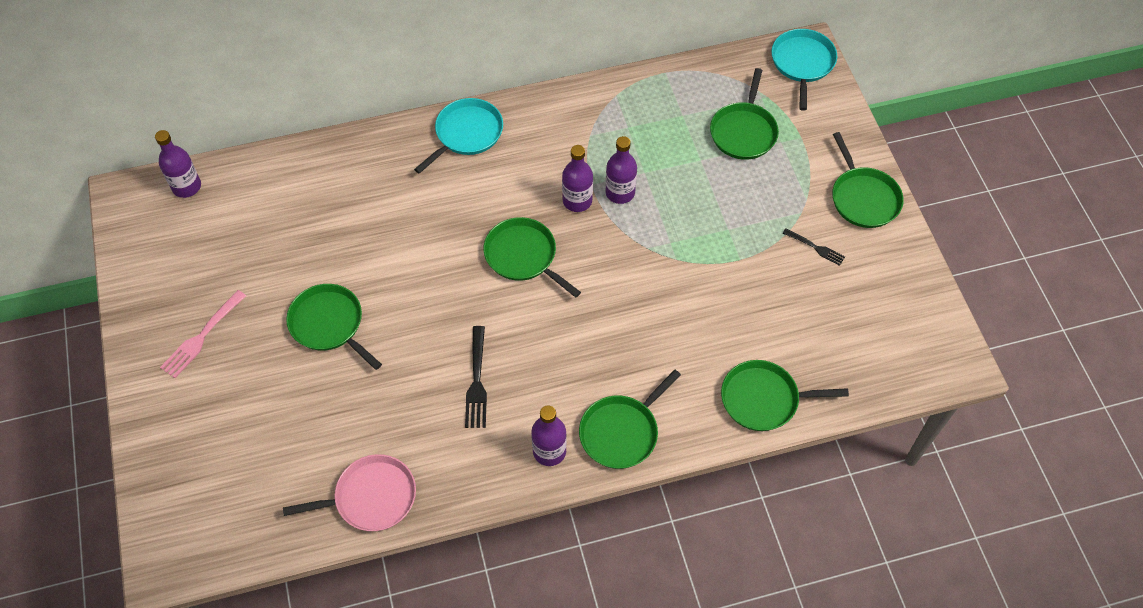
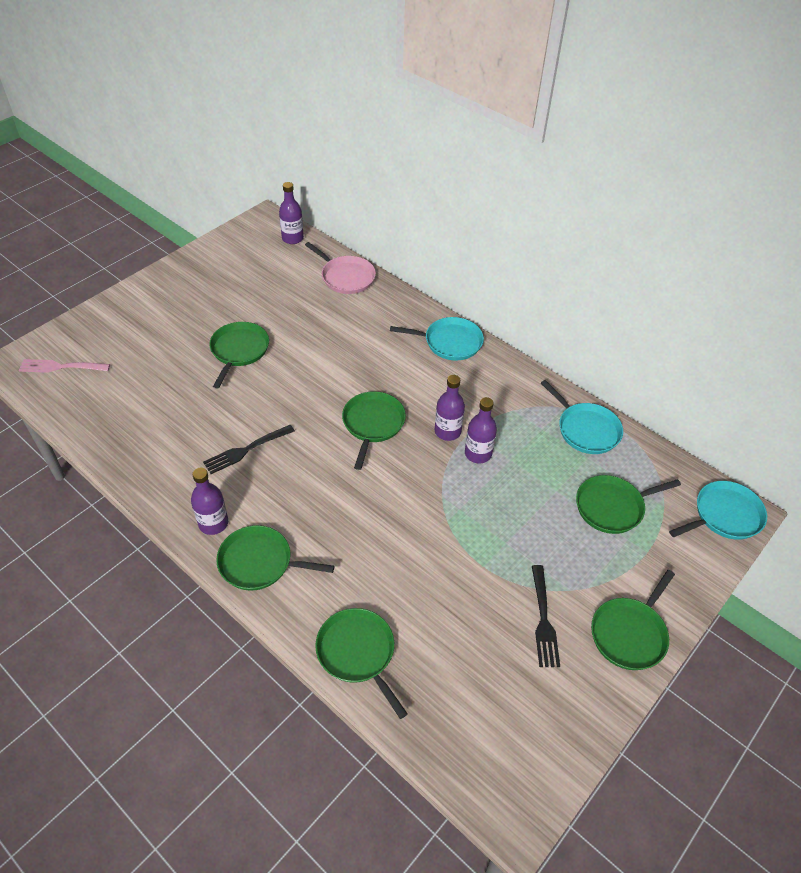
camera: 55 degrees right, 10 degrees down
pink fork [160,290,246,378] -> pink fork moved to [18,359,110,373]
pink pan [283,454,416,531] -> pink pan moved to [305,242,376,294]
black fork [783,229,845,266] -> black fork [532,565,560,667], size x1.60
none -> turquoise pan [541,380,623,454]

